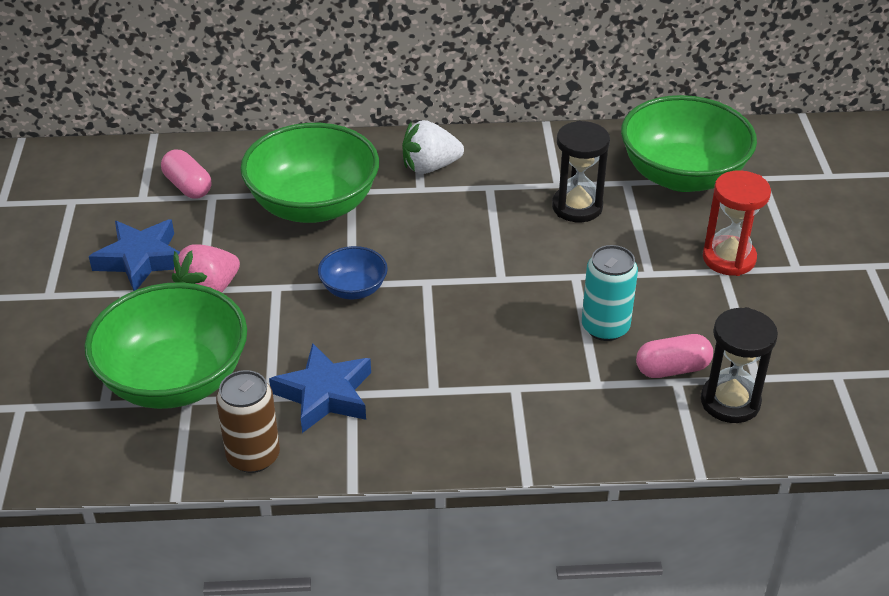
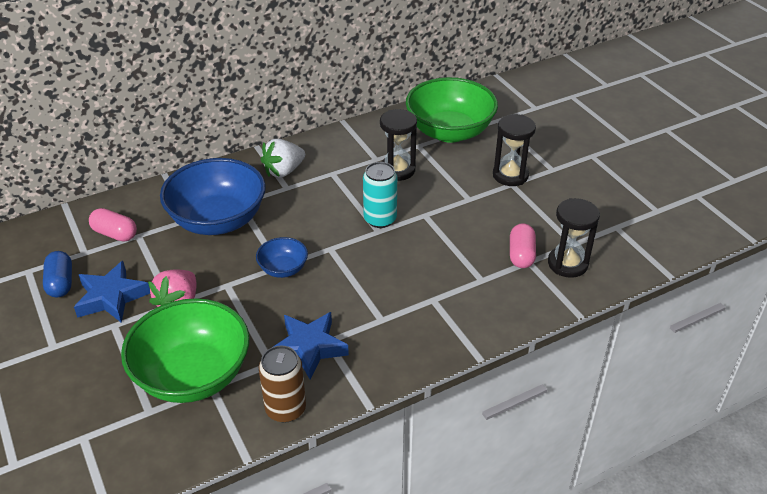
camera: 25 degrees left, 0 degrees up
green bowl [240,123,379,223] -> blue bowl [160,158,266,235]
turquoise can [582,245,638,341] -> turquoise can moved to [363,162,397,228]
pink capsule [636,334,713,378] -> pink capsule turned 45 degrees counterclockwise [510,223,536,268]
red hourglass [703,170,771,276] -> black hourglass [493,114,536,186]
none -> blue capsule [43,251,72,297]

